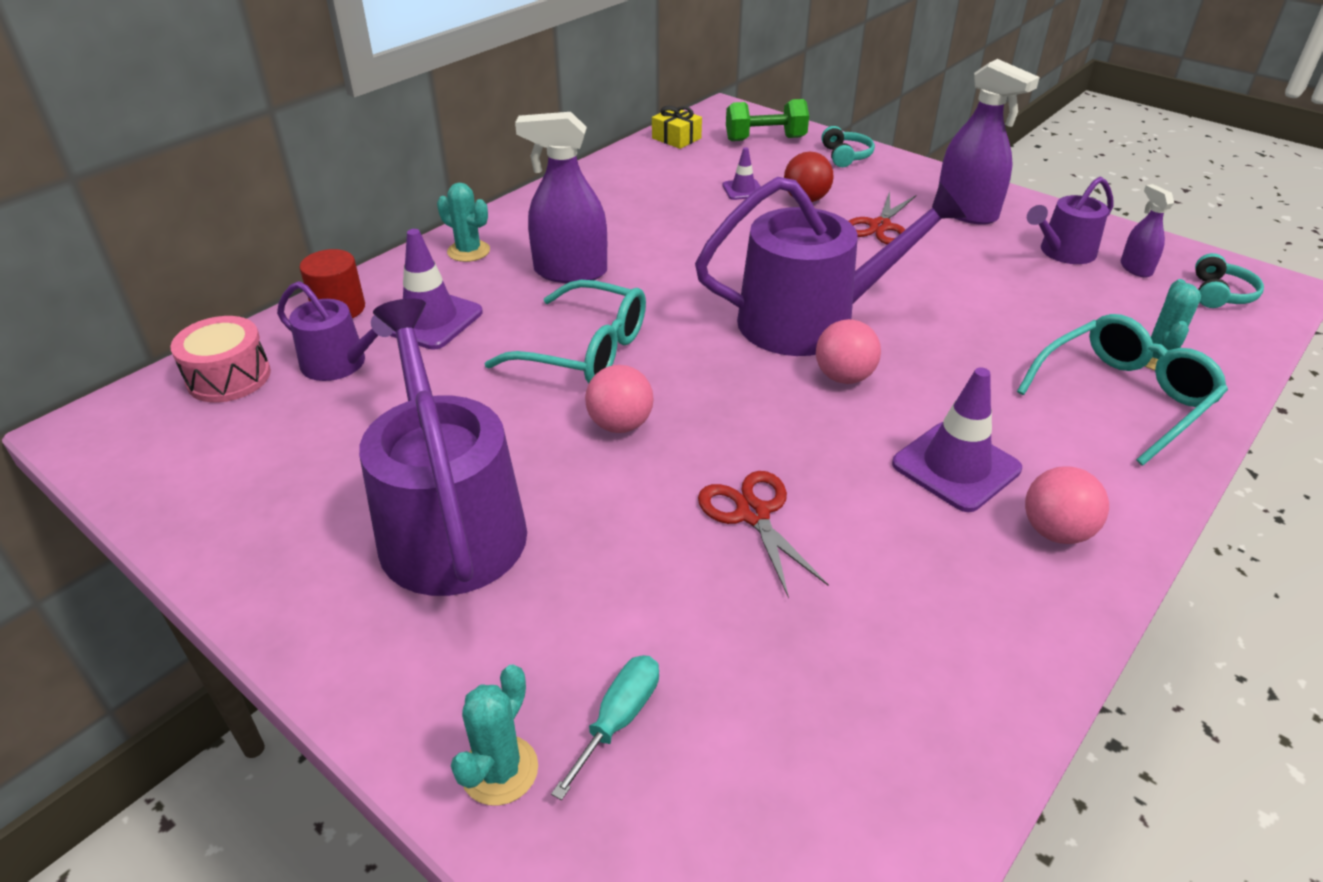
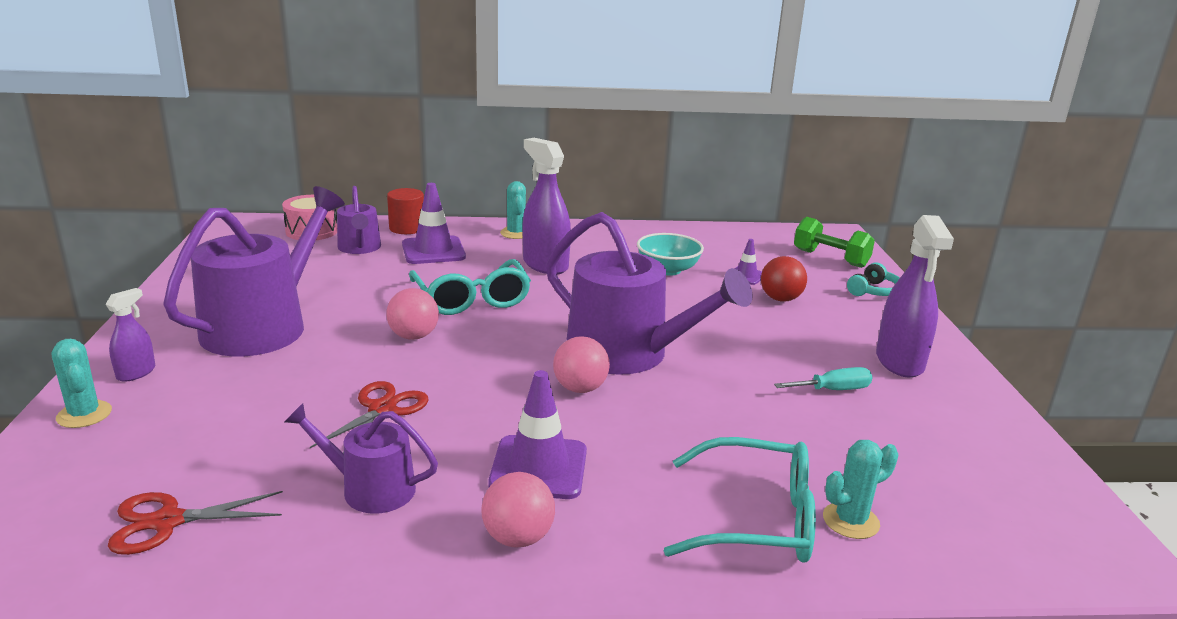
camera: 45 degrees right, 15 degrees down
turquoise cactus [451,664,538,806] -> turquoise cactus turned 75 degrees clockwise [52,339,112,428]
turquoise screwdriver [551,655,659,800] -> turquoise screwdriver moved to [774,367,873,390]
yellow gift [652,106,702,149] -> none
red scissors [849,191,916,245] -> red scissors moved to [108,491,283,555]
purple watering can [1027,177,1113,264] -> purple watering can moved to [285,403,438,514]
purple spray bottle [1120,184,1174,277] -> purple spray bottle moved to [106,288,155,382]
turquoise headphones [1195,253,1264,308] -> none
none -> turquoise bowl [637,233,704,275]

